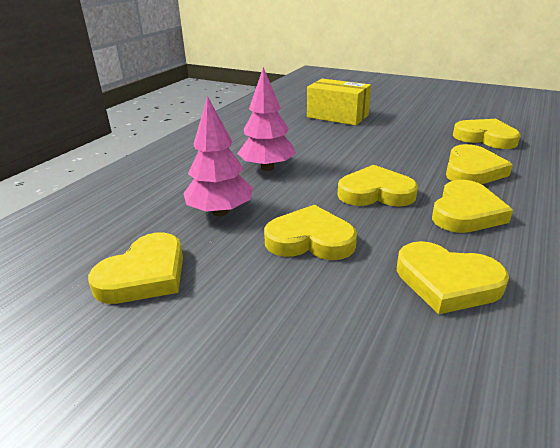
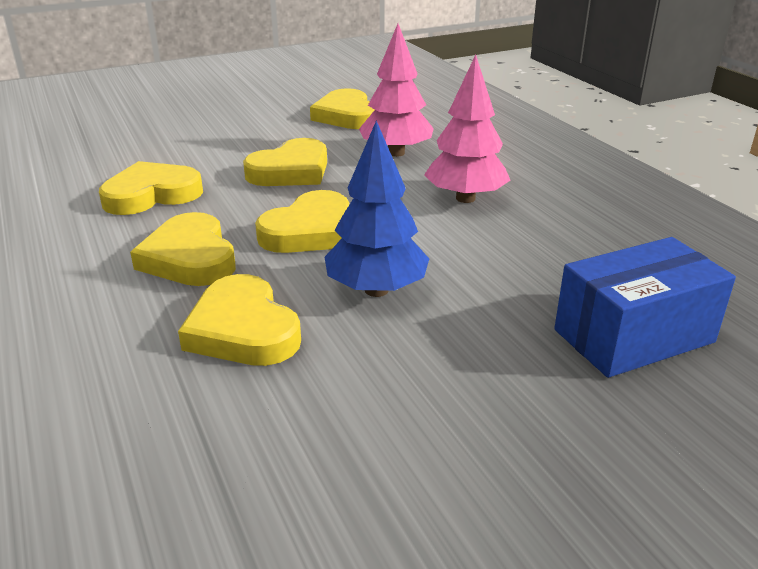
camera: 125 degrees right, 0 degrees up
yellow box [307,79,371,126] -> blue box [554,237,736,378]
yellow heart [453,119,520,149] -> none
none -> blue tree [325,121,429,297]

